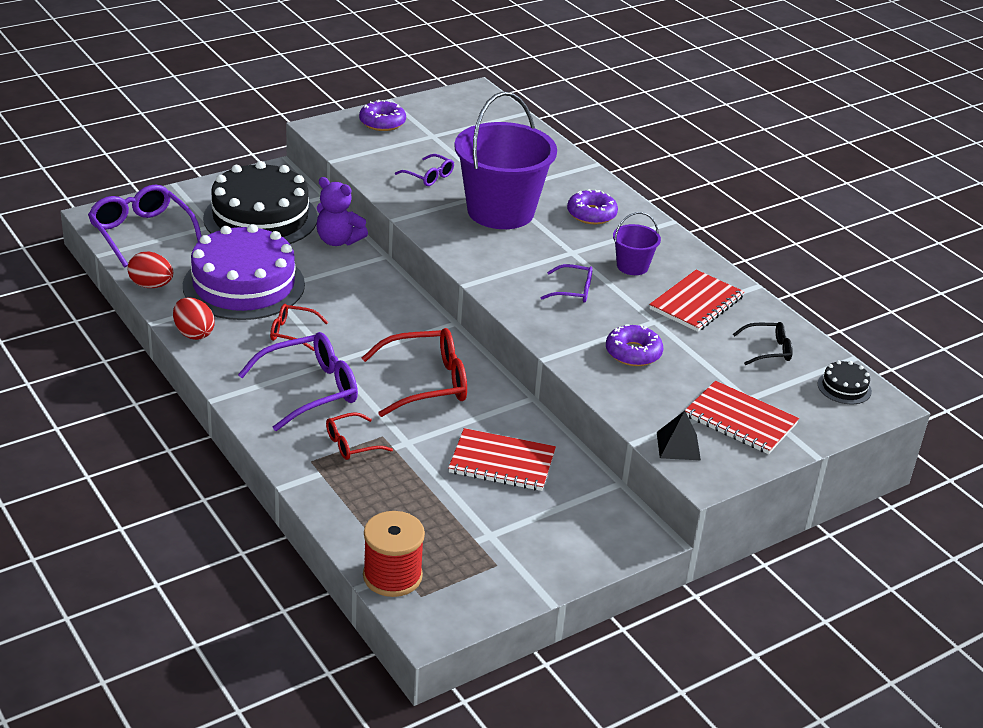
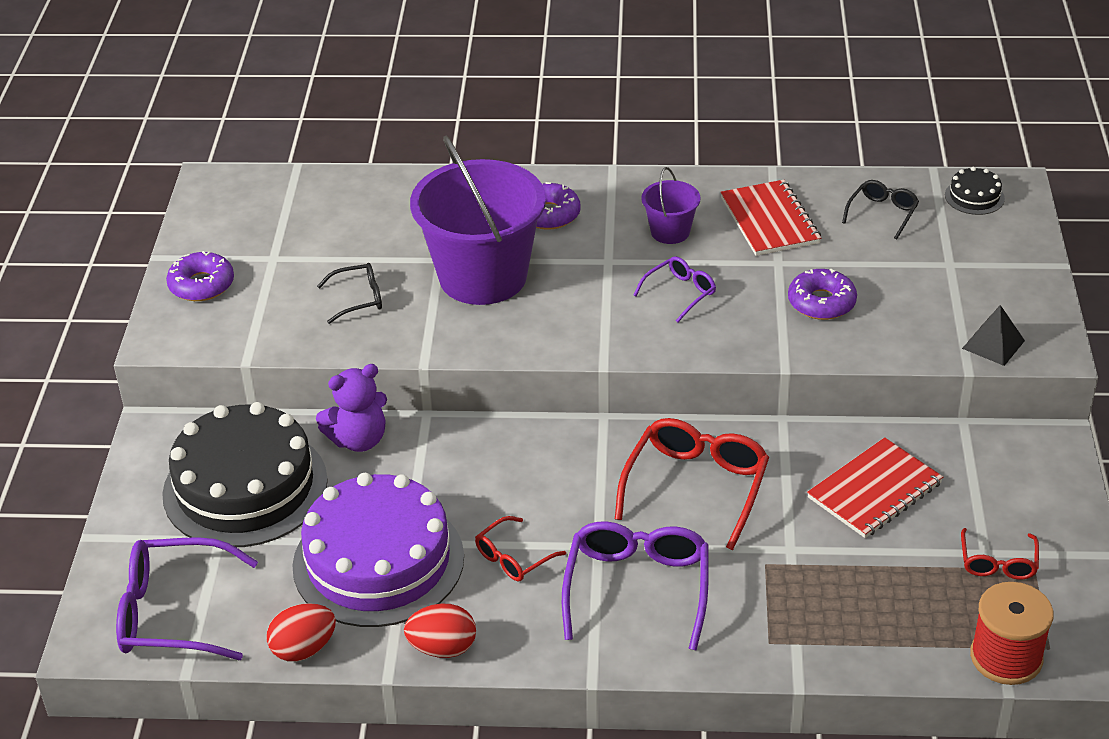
camera: 50 degrees left, 5 degrees up
red glasses [326,412,393,460] -> red glasses moved to [961,528,1039,580]
purple glasses [395,154,454,186] -> black glasses [317,263,382,324]
red notebook [684,381,799,454] -> none

